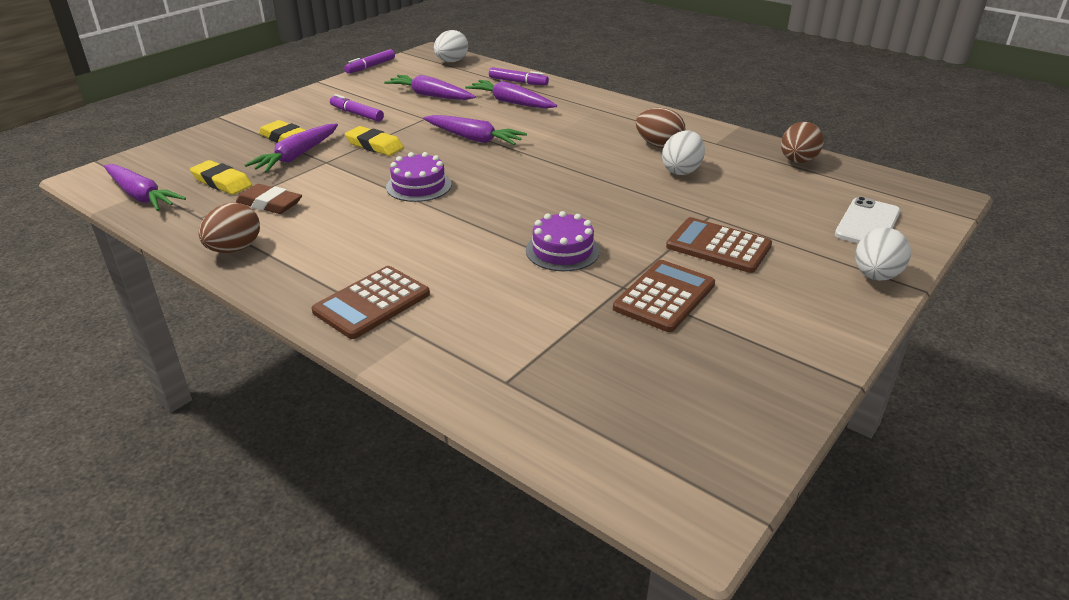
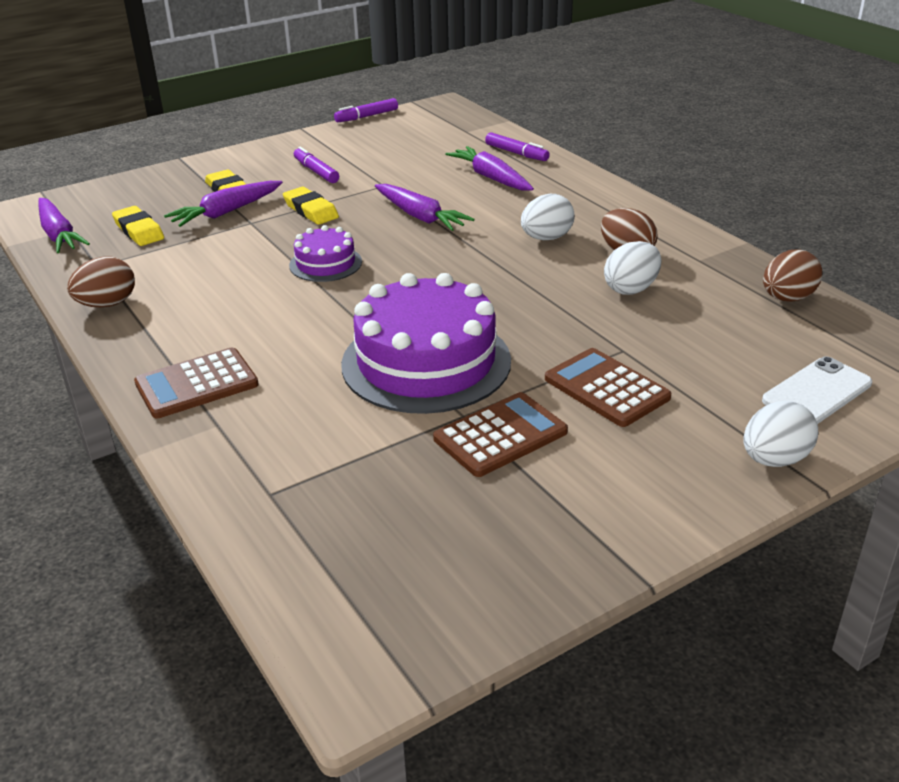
camera: 20 degrees right, 0 degrees up
brown eraser [236,184,302,214] -> none
purple carrot [384,75,476,100] -> none
white egg [434,30,468,62] -> white egg moved to [521,194,575,240]
purple cake [526,211,600,271] -> purple cake [341,273,511,414], size x2.00

